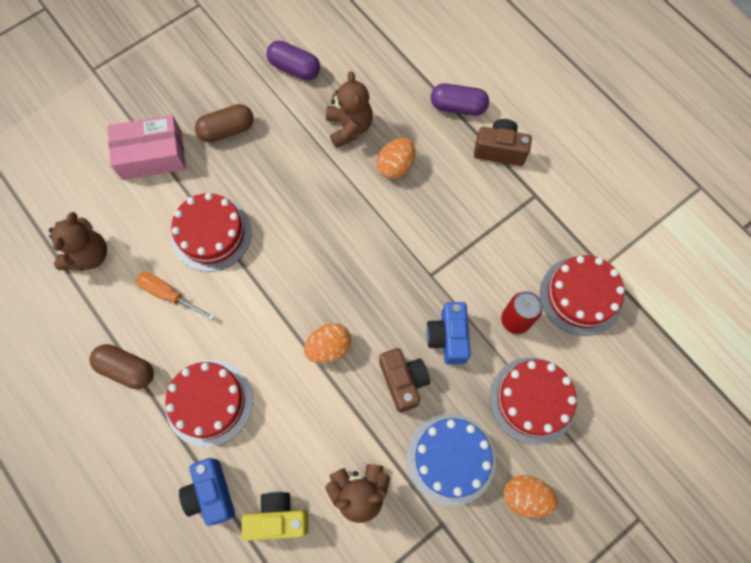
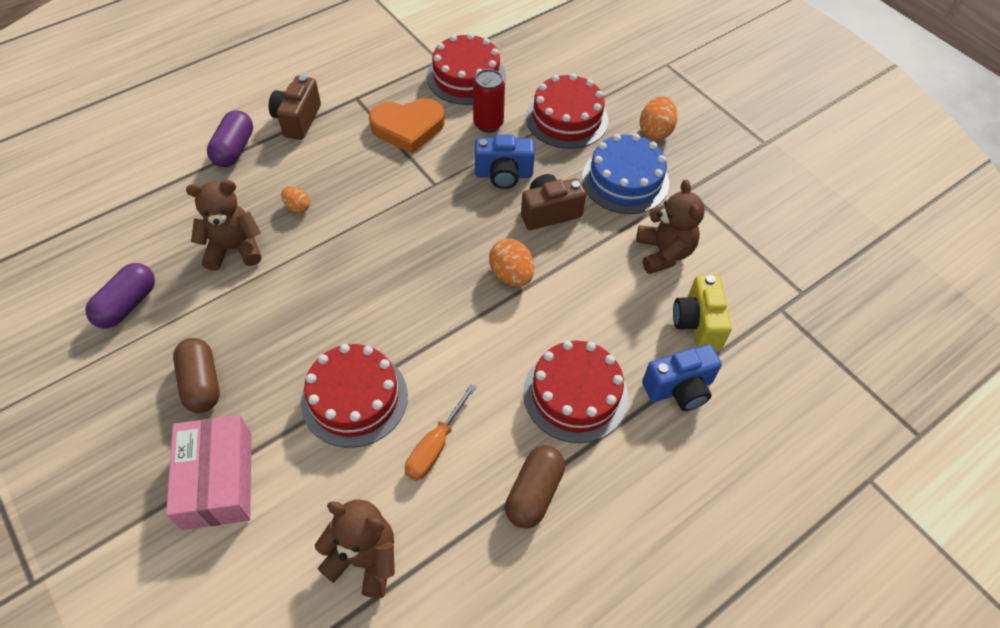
camera: 90 degrees left, 15 degrees down
orange egg [377,138,415,179] -> orange egg [281,186,310,213], size x0.61
none -> orange heart [369,98,445,154]

